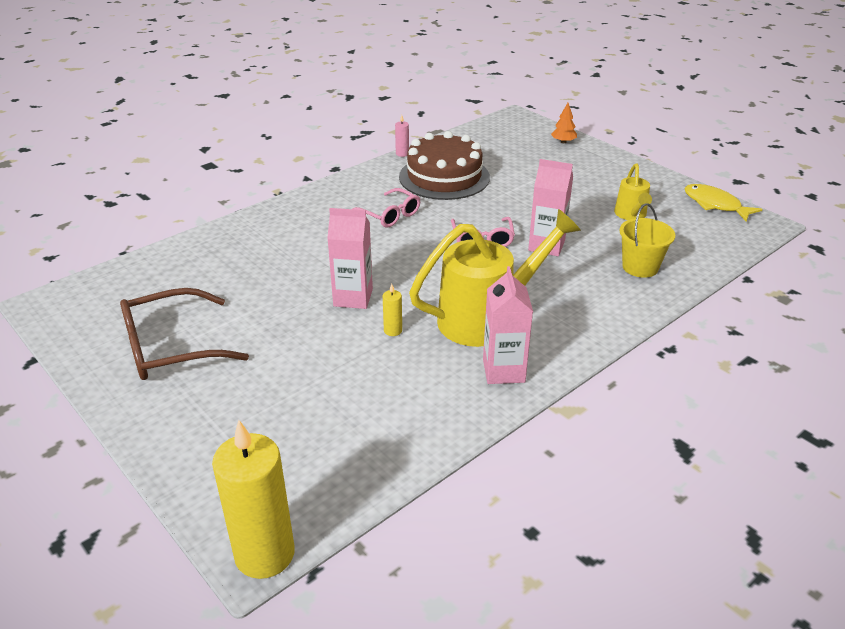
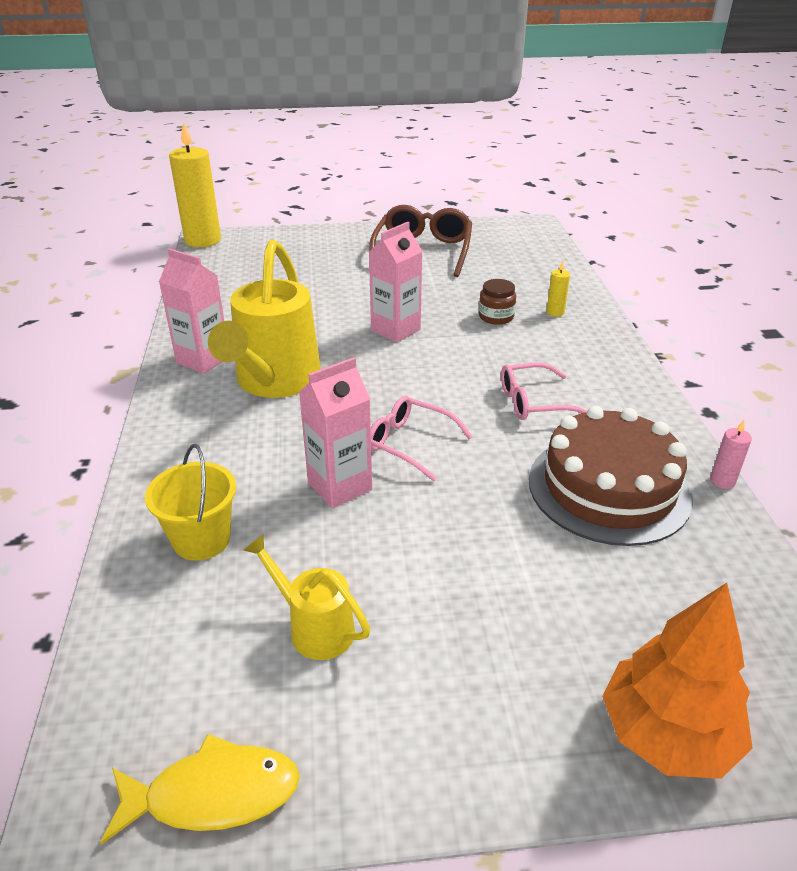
camera: 125 degrees right, 0 degrees up
yellow candle [383,284,402,336] -> yellow candle moved to [546,260,570,317]
orange tree [551,103,577,143] -> orange tree [602,583,753,779], size x2.03
none -> brown jar [479,279,516,325]

